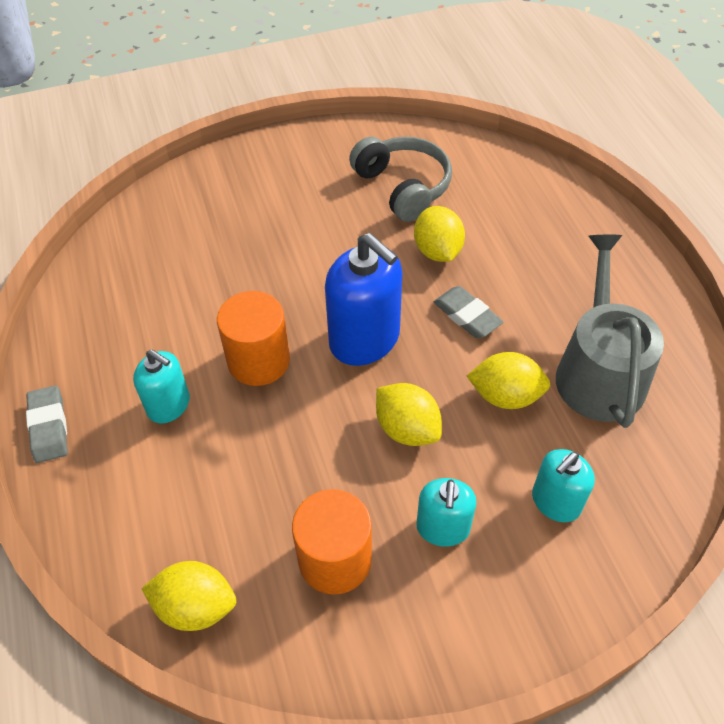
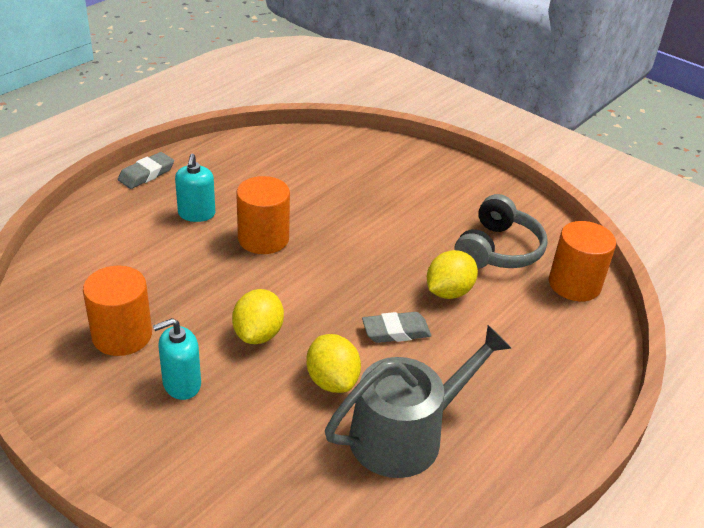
camera: 55 degrees right, 15 degrees down
yellow lemon [141,561,236,631] -> none
blue soap dispenser [325,233,402,366] -> none
grey eraser [433,286,504,338] -> grey eraser turned 60 degrees clockwise [362,312,431,343]
turquoise soap dispenser [532,449,595,522] -> none
none -> orange cylinder [549,221,616,301]

